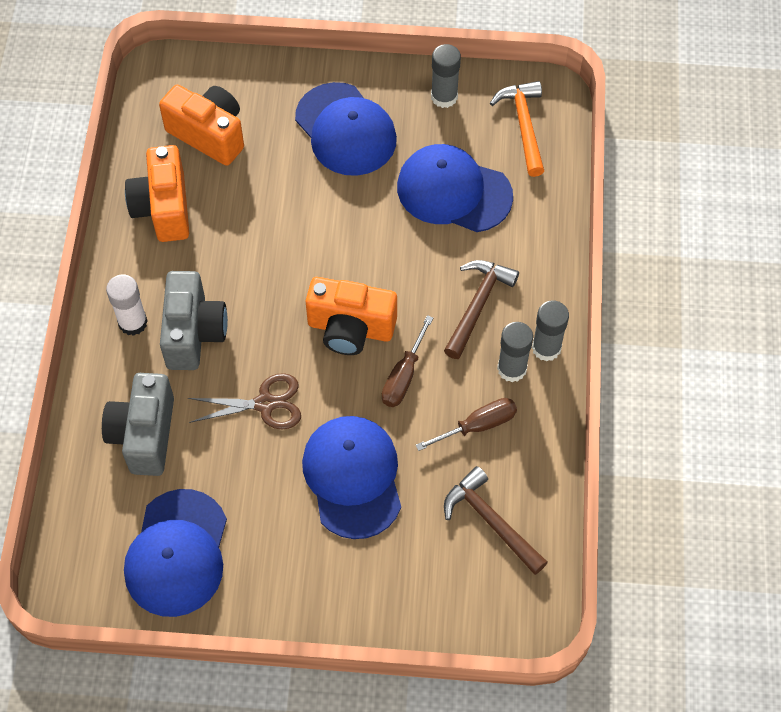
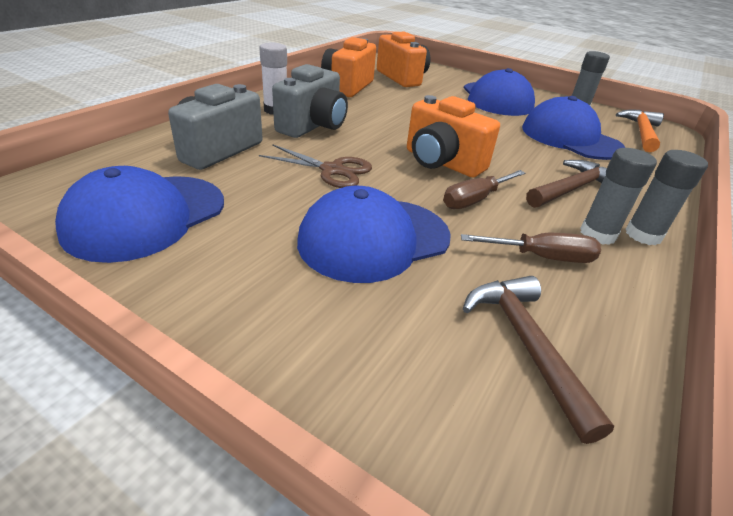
camera: 25 degrees right, 25 degrees down
blue cap [302,416,401,539] -> blue cap turned 135 degrees counterclockwise [297,186,451,283]

